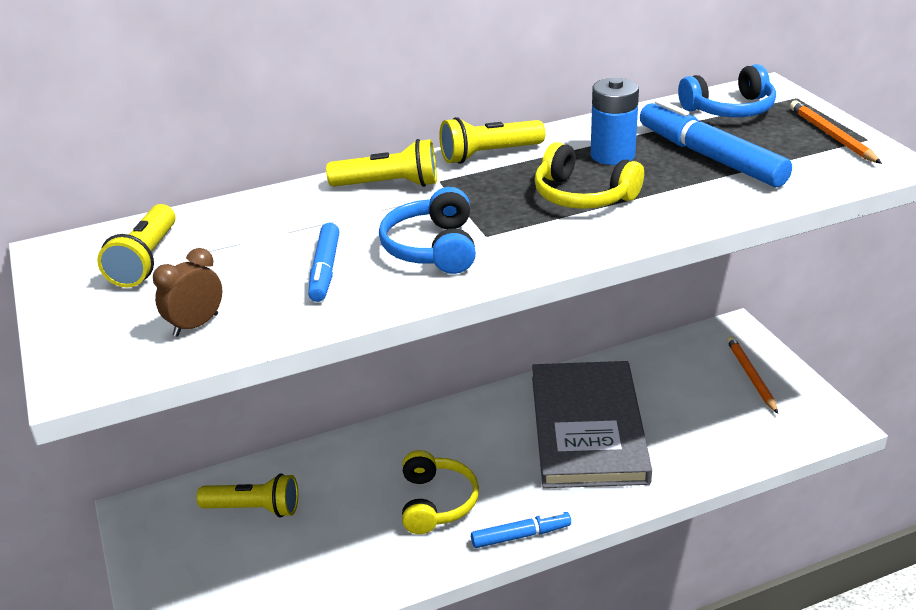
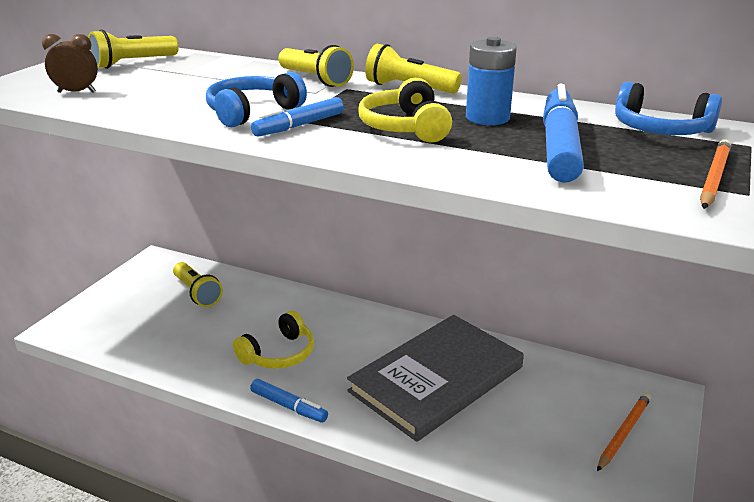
camera: 45 degrees right, 5 degrees down
blue marker [308,223,340,302] -> blue marker moved to [251,97,344,137]

